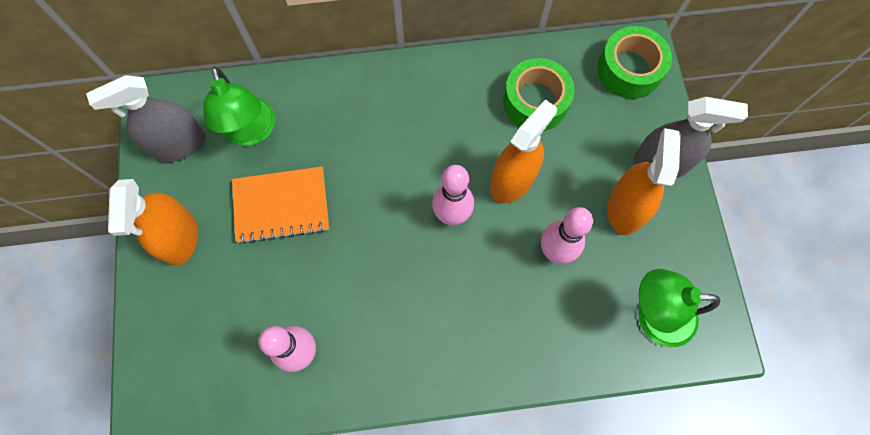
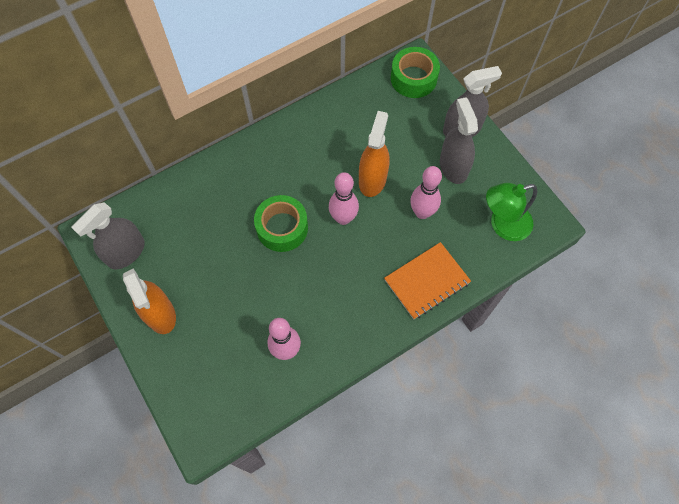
camera: 25 degrees left, 5 degrees down
green lamp [203,67,276,146] -> none
orange notebook [232,167,329,244] -> orange notebook moved to [384,242,471,319]
green tape [503,58,575,131] -> green tape moved to [254,195,308,252]
orange spray bottle [607,128,681,235] -> grey spray bottle [440,97,478,184]

